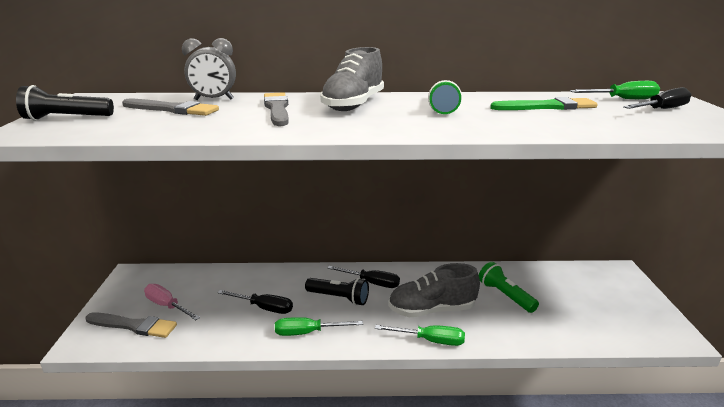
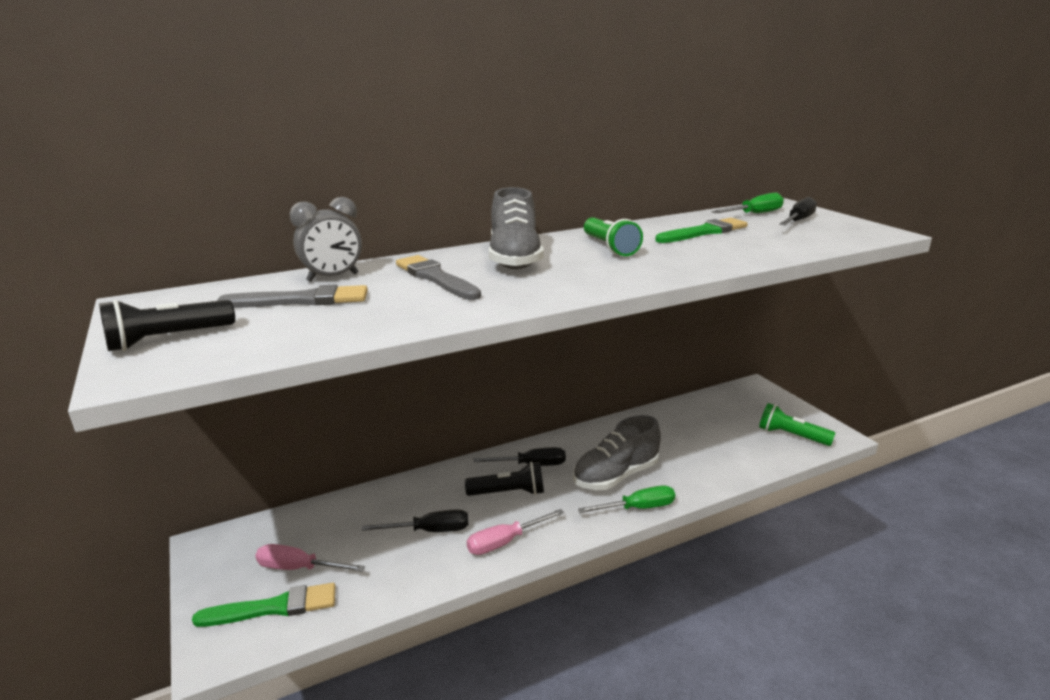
camera: 25 degrees left, 0 degrees up
grey brush [86,312,177,338] -> green brush [192,583,335,627]
green screwdriver [275,317,363,336] -> pink screwdriver [467,509,564,555]
green flashlight [479,262,539,313] -> green flashlight moved to [759,403,835,446]

